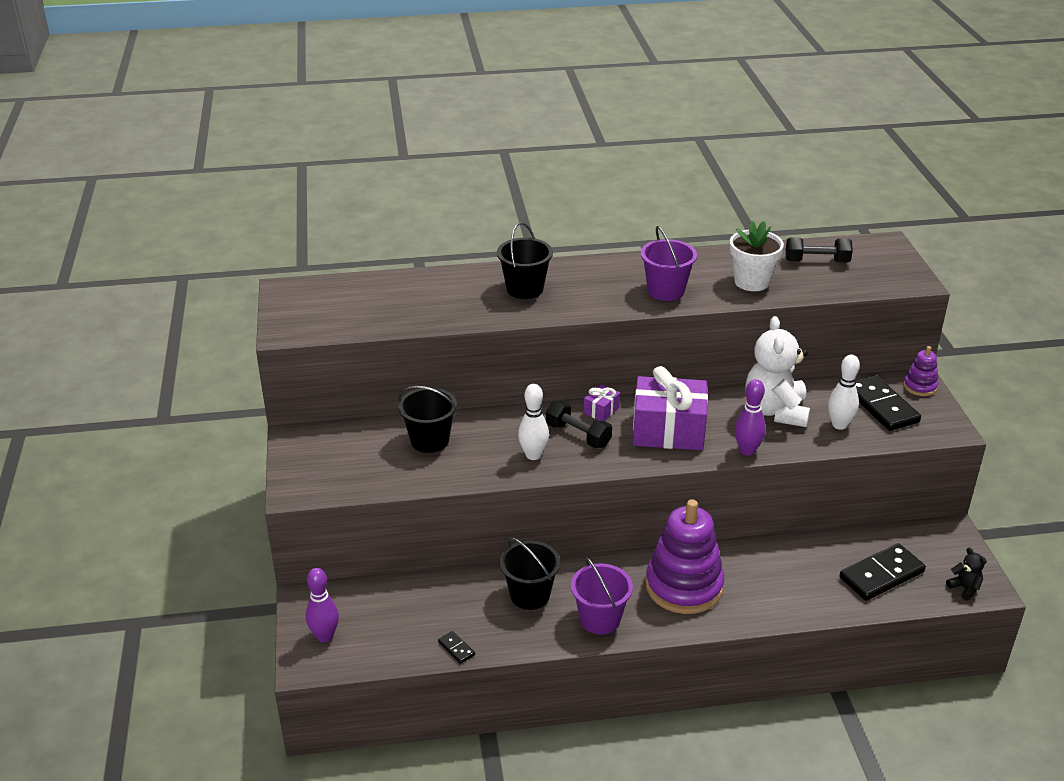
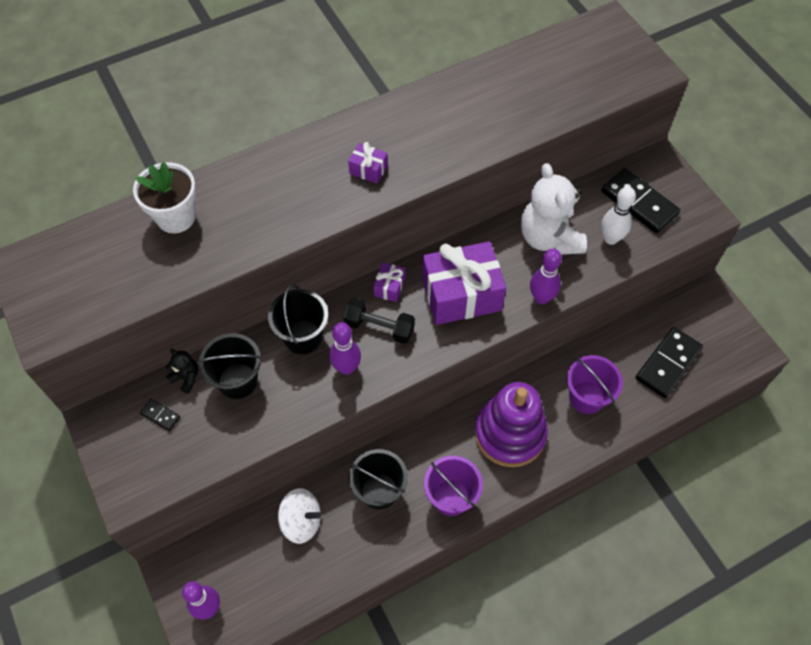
camera: 20 degrees left, 25 degrees up
black domino [438,631,475,664] -> black domino moved to [140,399,180,431]
black bucket [497,222,553,299] -> black bucket moved to [268,285,328,354]
white bowling pin [518,384,549,460] -> purple bowling pin [329,322,361,375]
purple bucket [641,226,697,301] -> purple bucket moved to [567,355,623,414]
white flower pot [730,221,784,291] -> white flower pot moved to [133,162,196,233]
black dumbbell [786,237,853,263] -> none
purple stacking toy [903,346,938,396] -> none
black teddy bear [946,548,987,601] -> black teddy bear moved to [166,349,198,394]
none -> white spinning top [278,488,321,544]
none -> purple gift [348,142,388,184]

